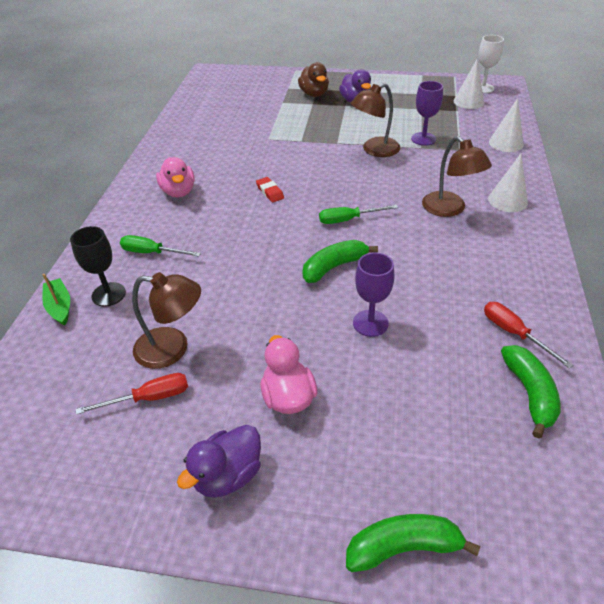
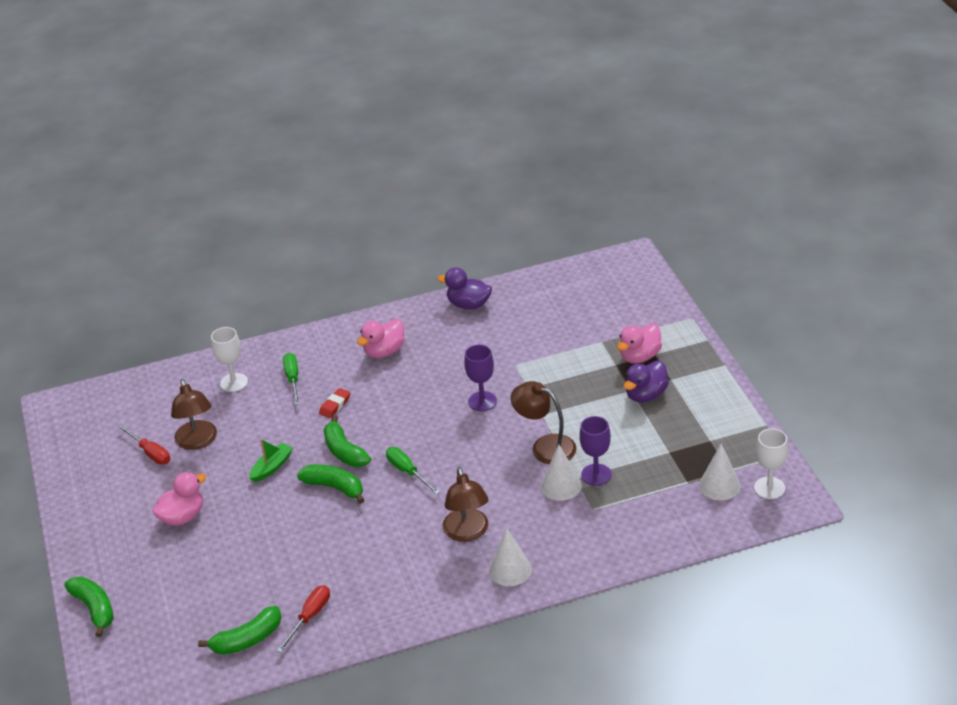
camera: 65 degrees right, 5 degrees down
green boat [42,274,70,326] -> green boat moved to [250,439,293,482]
black goblet [70,226,126,306] -> white goblet [211,327,248,392]
purple duck [177,425,261,498] -> purple duck moved to [437,267,492,309]
red eraser [256,177,284,203] -> red eraser moved to [319,388,350,418]
brown duck [298,62,329,97] -> pink duck [617,324,662,364]
purple goblet [353,252,394,337] -> purple goblet moved to [464,344,497,411]
brown lamp [422,136,492,217] -> brown lamp turned 45 degrees counterclockwise [443,467,489,542]
white cone [489,98,524,152] -> white cone moved to [541,445,582,501]
none -> green banana [323,416,371,467]

